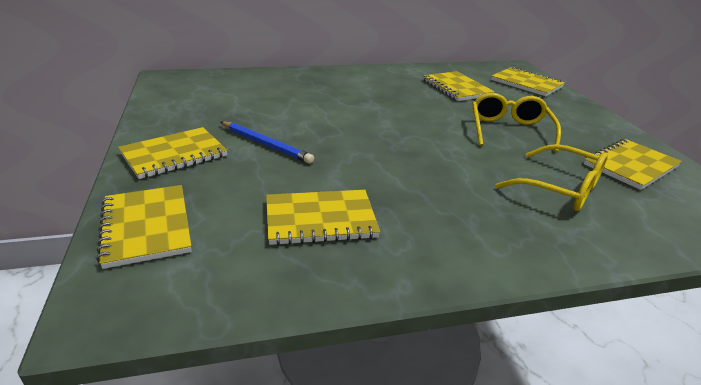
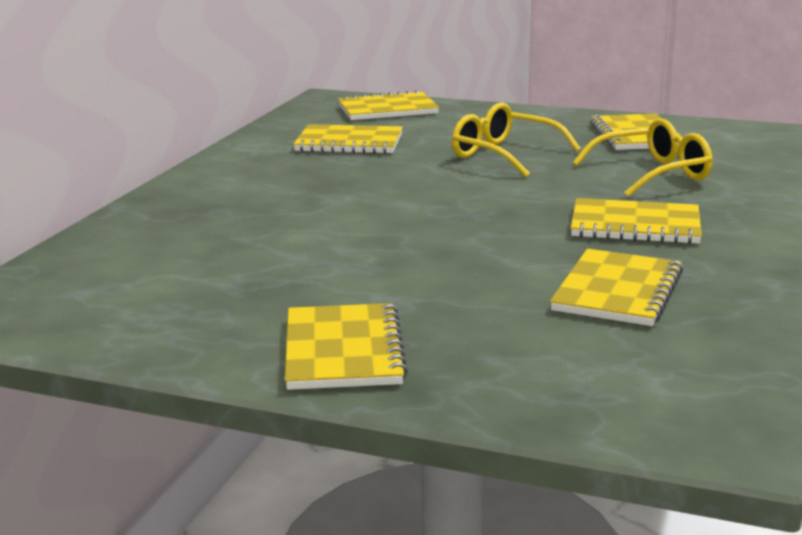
camera: 55 degrees left, 10 degrees down
yellow notebook [96,185,192,269] -> yellow notebook moved to [571,198,702,244]
blue pencil [221,122,314,164] -> none

